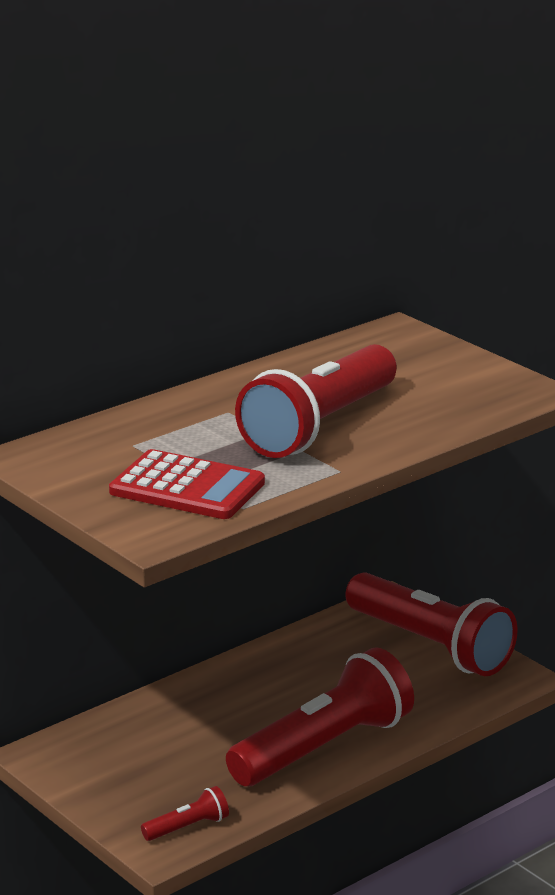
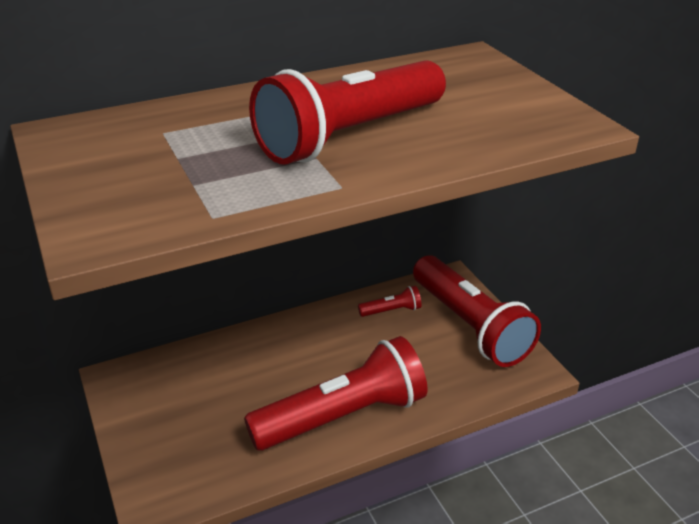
camera: 15 degrees right, 10 degrees up
red calculator [109,449,265,519] -> none
red flashlight [141,786,229,841] -> red flashlight moved to [358,286,422,317]

